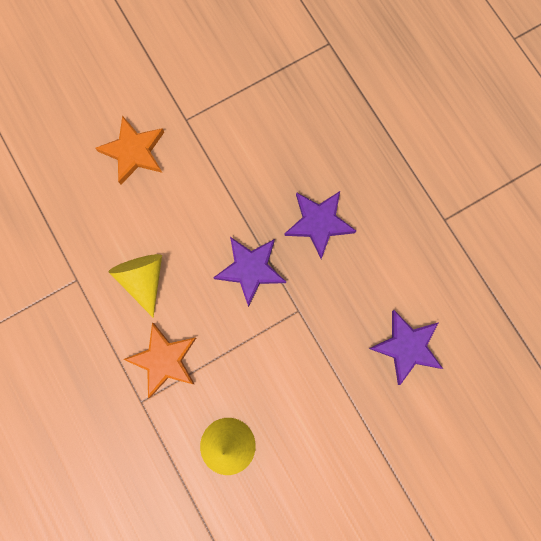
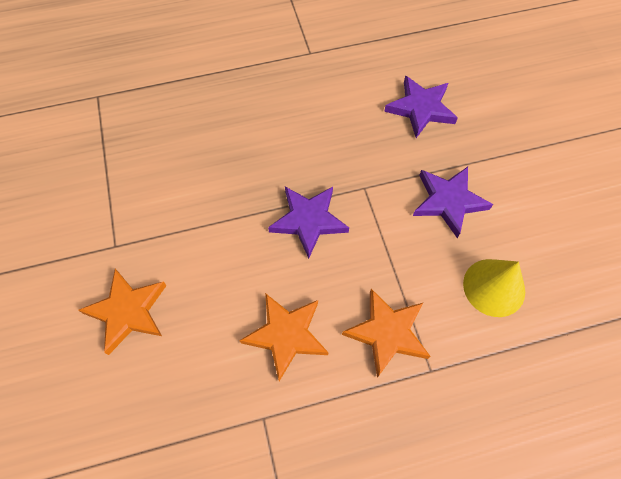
camera: 75 degrees left, 15 degrees down
yellow cone [108,254,162,318] -> orange star [239,293,329,381]
purple star [284,191,356,259] -> purple star moved to [413,167,493,238]

